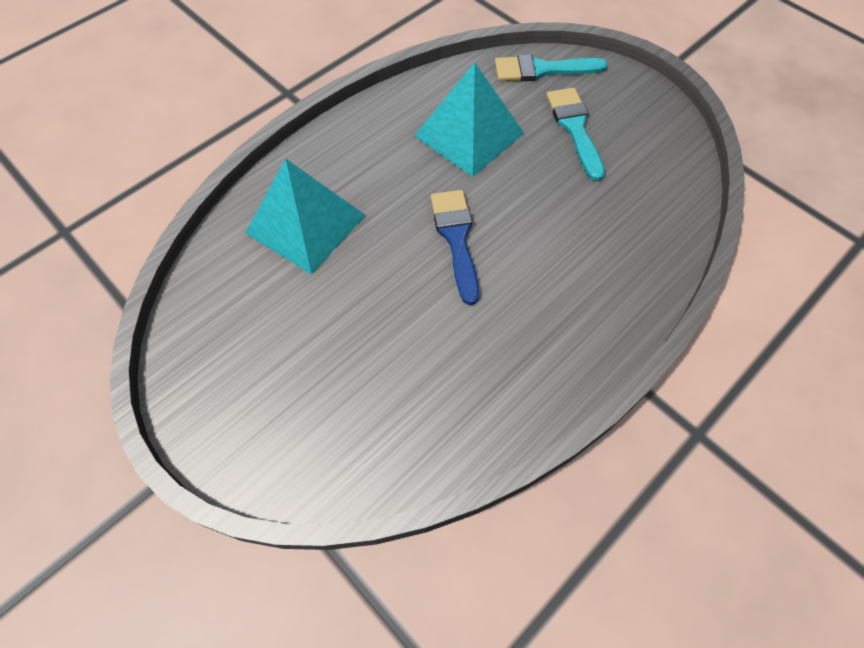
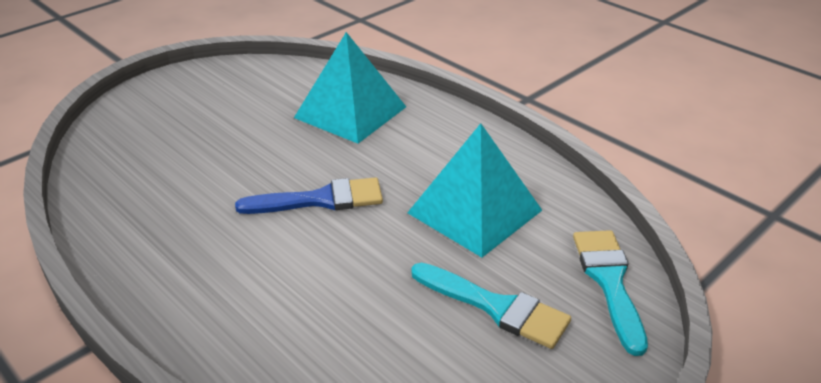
camera: 90 degrees right, 25 degrees down
turquoise brush [546,88,605,181] -> turquoise brush turned 45 degrees clockwise [411,263,571,349]

